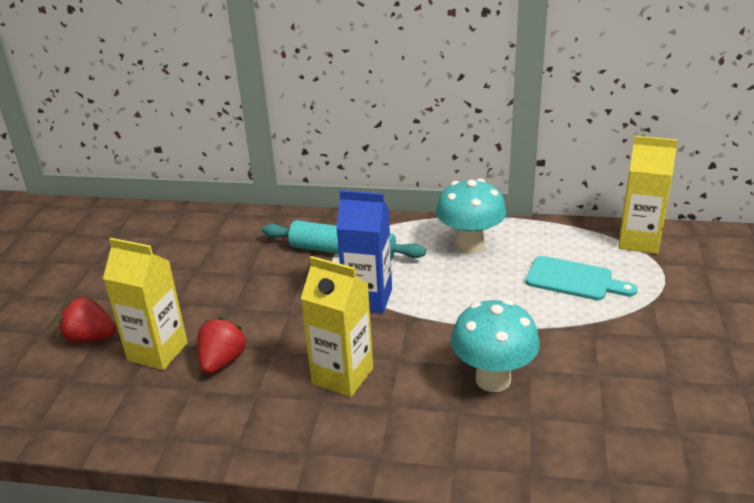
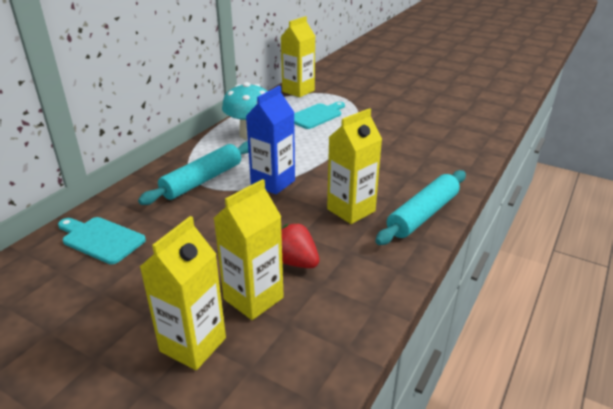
camera: 70 degrees left, 0 degrees up
red strawberry [59,297,116,343] -> yellow carton [140,216,226,370]
turquoise mushroom [451,300,540,392] -> none
none -> turquoise cutting board [58,217,146,264]
none -> turquoise rolling pin [375,170,466,245]

